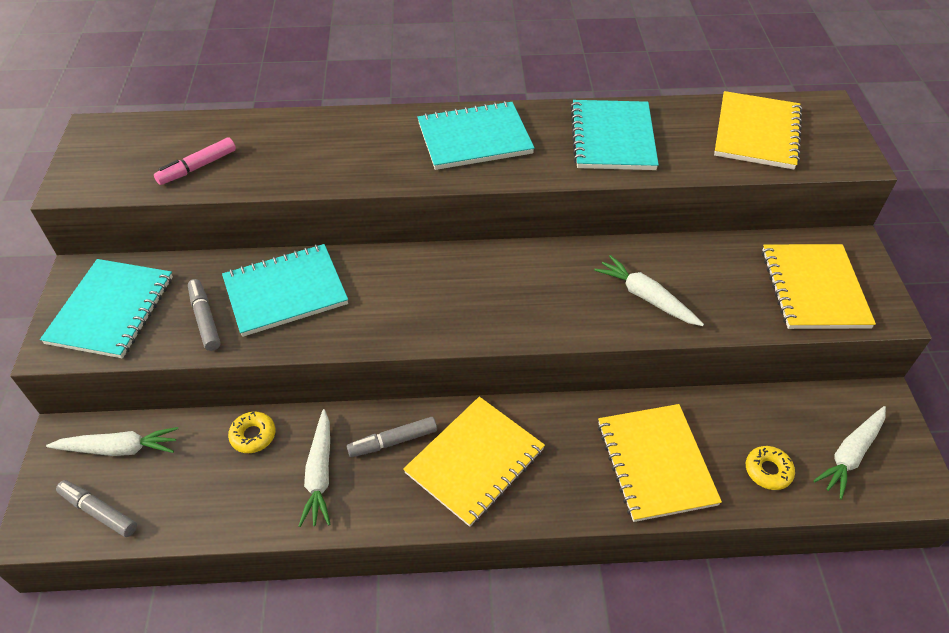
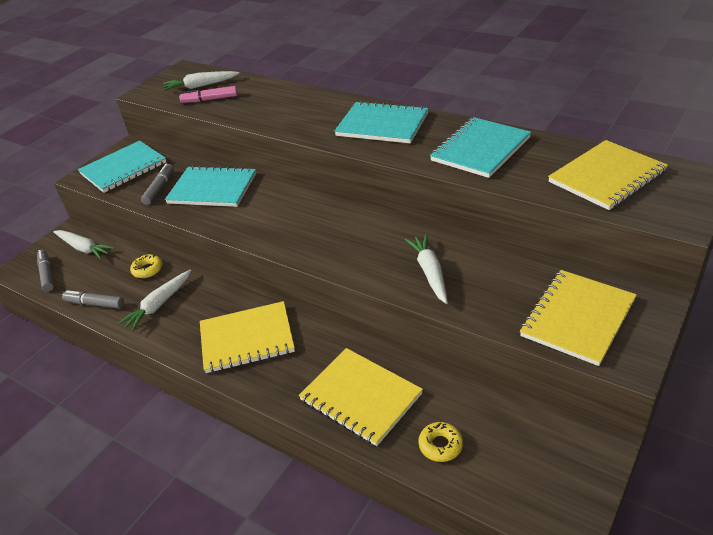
camera: 40 degrees right, 10 degrees down
grey marker [347,417,437,457] -> grey marker moved to [62,290,124,309]
yellow notebook [598,404,722,522] -> yellow notebook turned 75 degrees counterclockwise [299,348,423,446]
white carrot [813,406,886,499] -> white carrot moved to [163,71,239,91]

